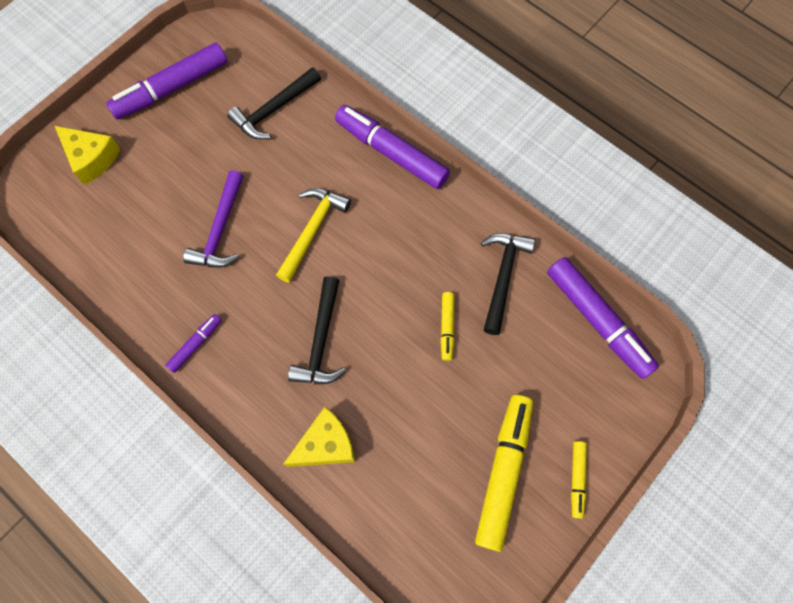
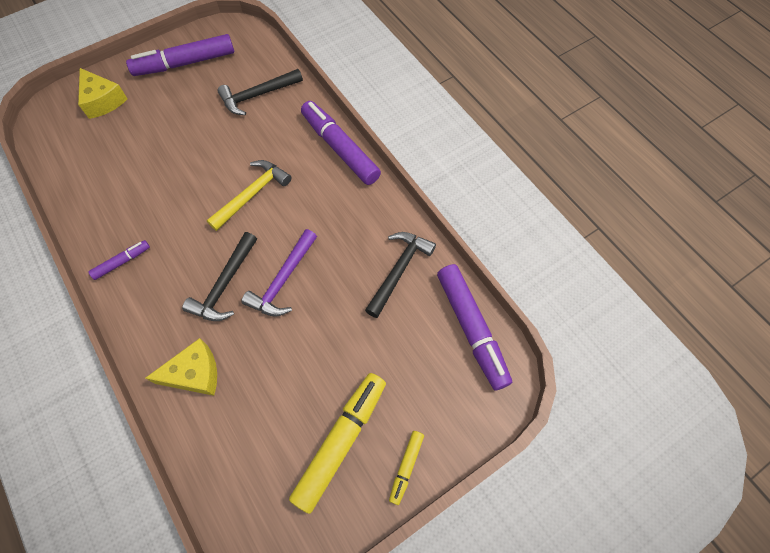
camera: 15 degrees right, 5 degrees down
purple hammer [183,170,243,268] -> purple hammer moved to [241,229,317,317]
yellow marker [441,292,454,361] -> none

